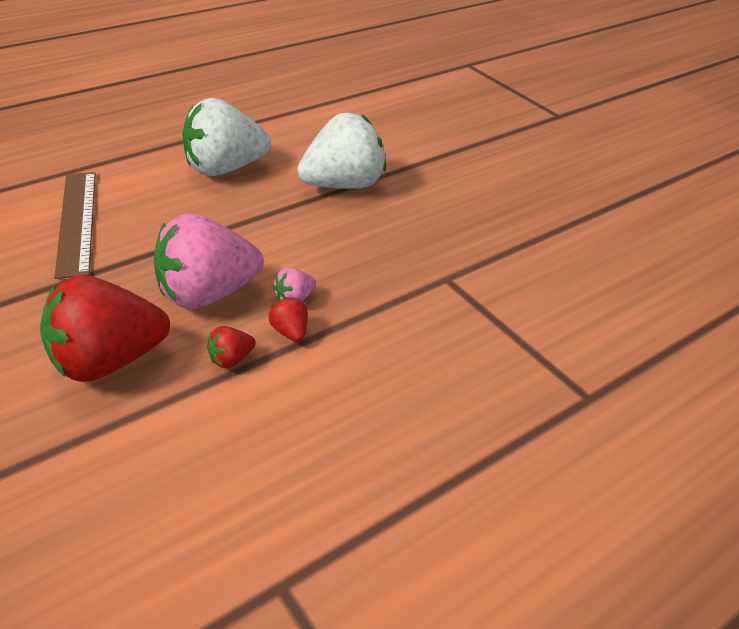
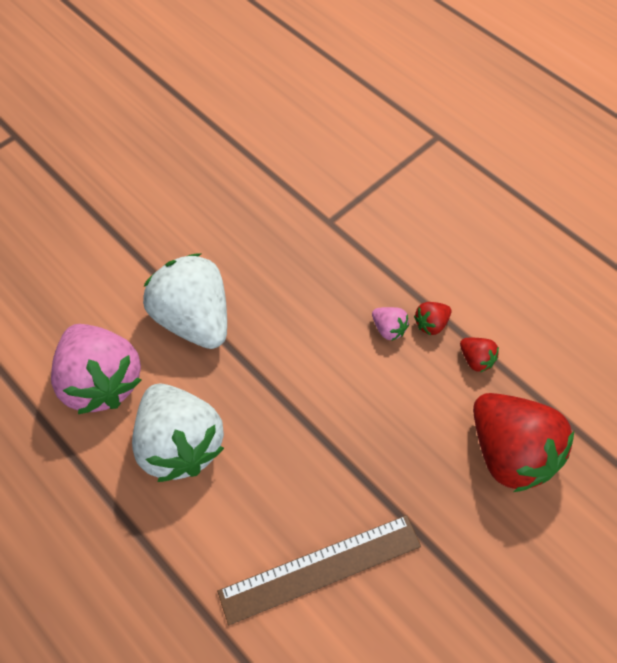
camera: 95 degrees left, 20 degrees up
pink strawberry [154,214,264,309] -> pink strawberry moved to [51,324,142,414]

